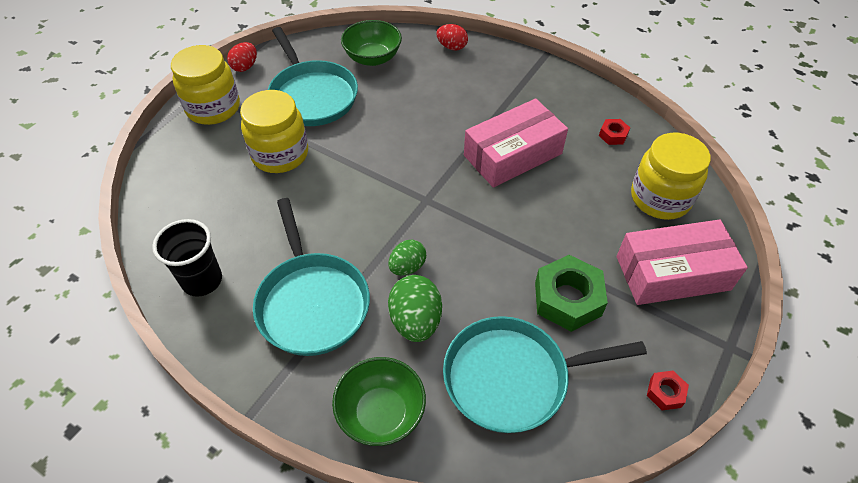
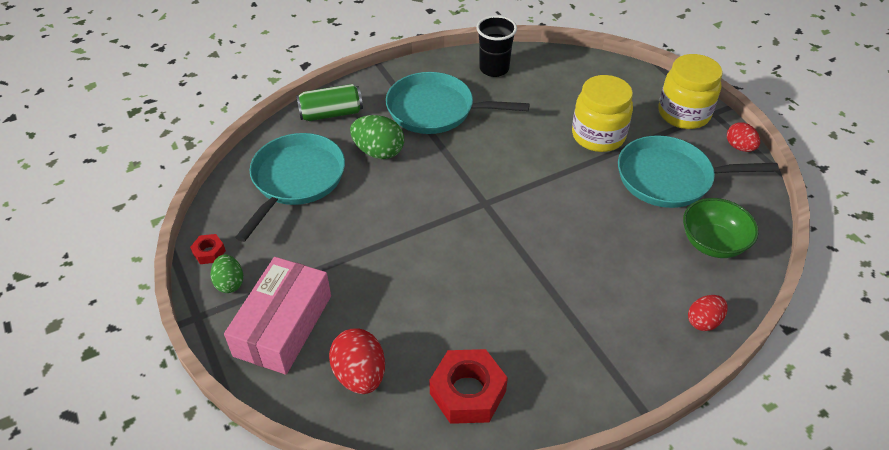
camera: 120 degrees right, 5 degrees down
green bowl [332,357,426,446] -> green can [296,84,363,121]
green egg [388,240,426,276] -> green egg moved to [211,254,243,293]
pink box [464,99,568,188] -> none
green nut [535,255,608,332] -> none
red nut [599,119,630,145] -> red nut [429,349,508,424], size x2.05
yellow jar [631,133,711,220] -> red egg [329,329,385,394]

